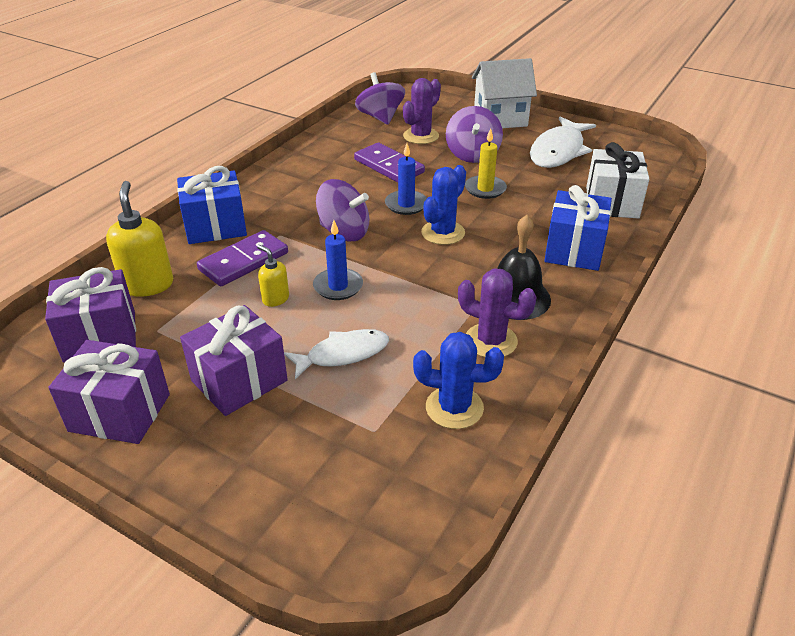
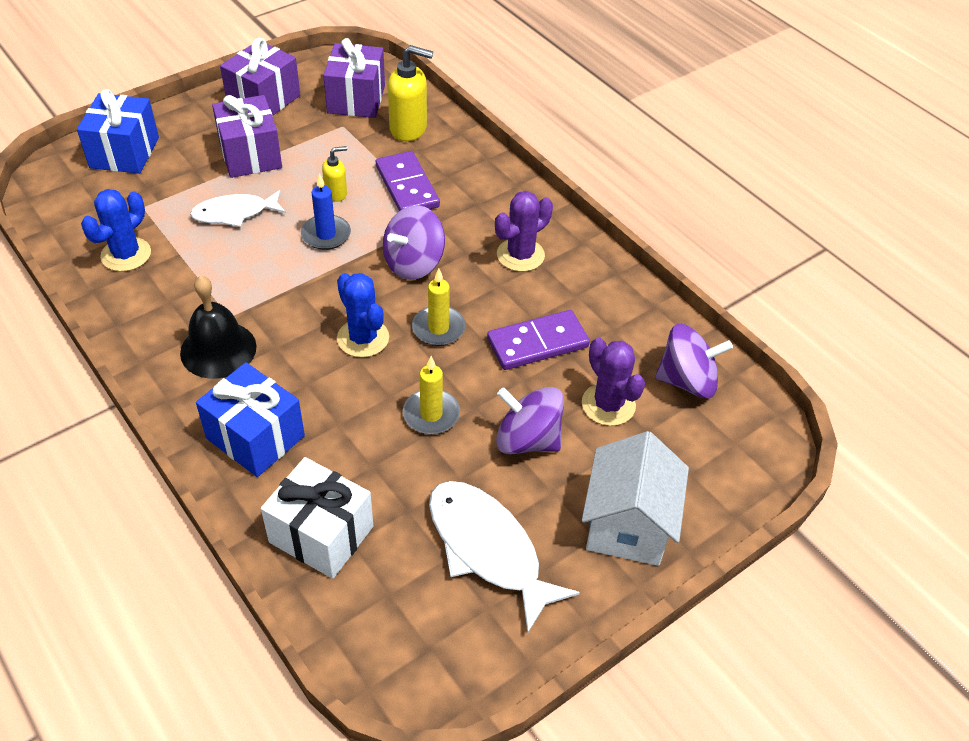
camera: 110 degrees right, 10 degrees up
blue gift [177,166,247,244] -> blue gift moved to [77,89,159,174]
white fish [284,329,389,379] -> white fish turned 75 degrees clockwise [190,190,286,227]
blue candle [385,143,427,215] -> yellow candle [412,269,466,346]
purple cactus [458,268,537,357] -> purple cactus moved to [495,191,553,272]

